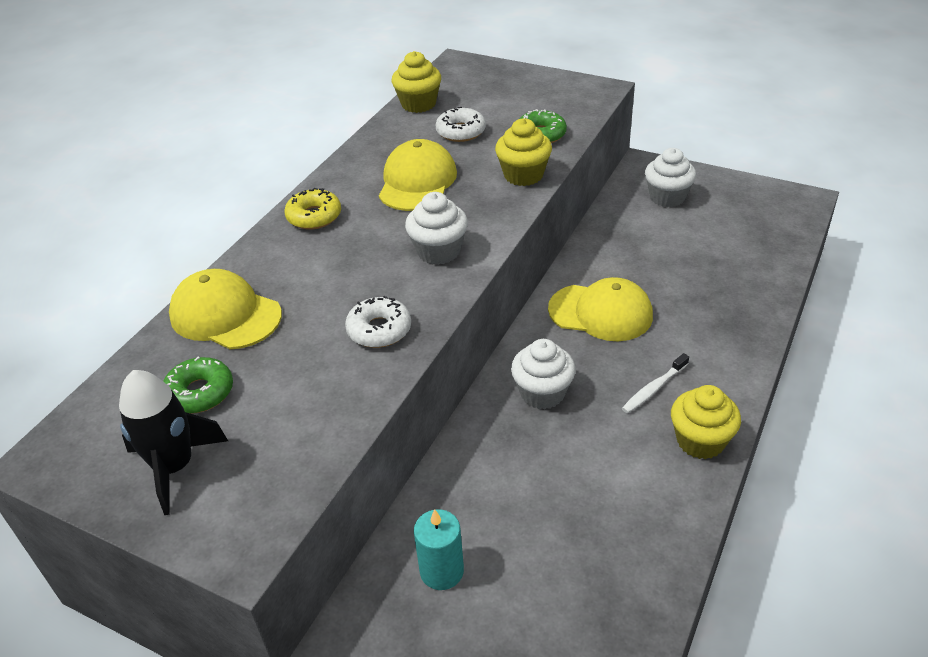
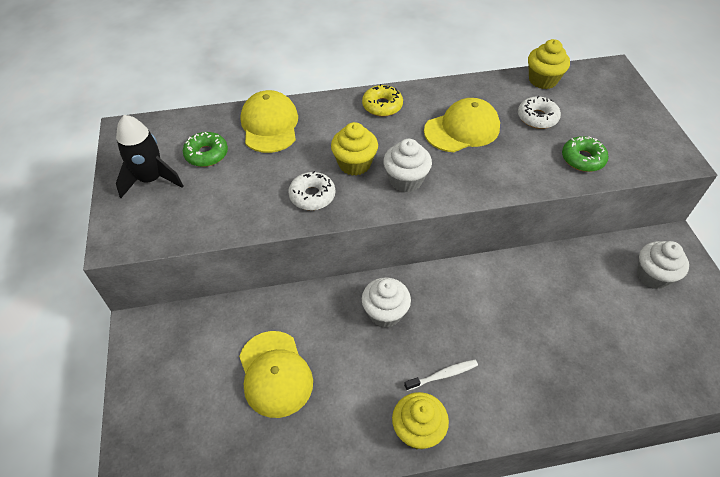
camera: 50 degrees right, 10 degrees up
turquoise candle [414,509,464,590] -> none
yellow cupcake [495,118,552,186] -> yellow cupcake moved to [331,122,378,176]
yellow cap [548,277,653,341] -> yellow cap moved to [239,331,313,418]
white toothbrush [622,353,689,413] -> white toothbrush turned 150 degrees clockwise [404,360,478,391]

